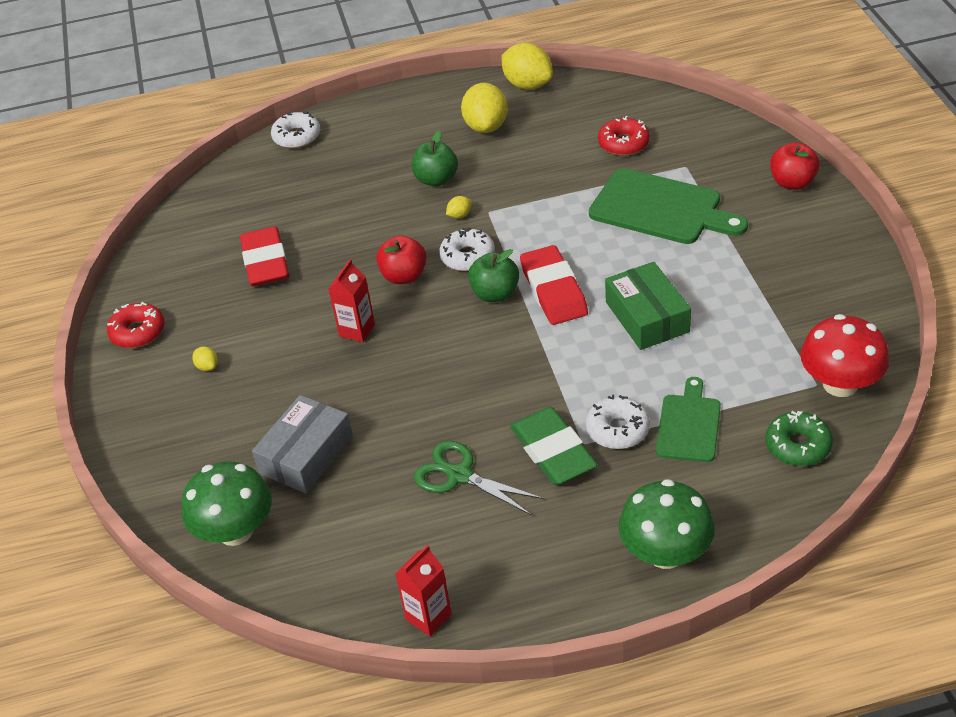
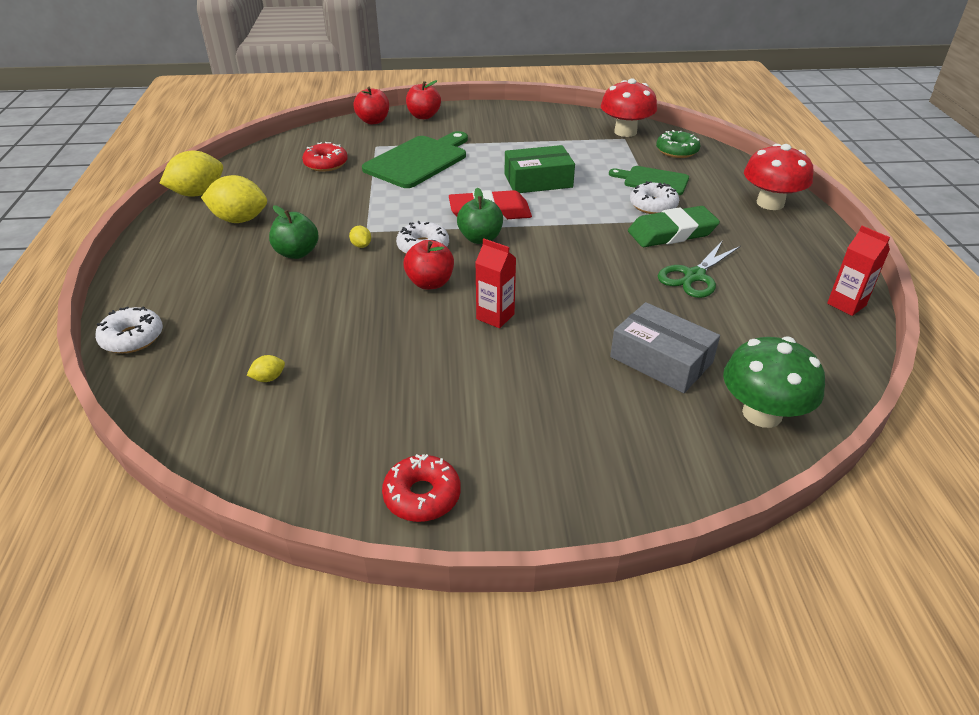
camera: 85 degrees left, 5 degrees down
yellow lemon [192,346,218,371] -> yellow lemon moved to [247,355,285,382]
red eraser [240,226,289,286] -> none
green mushroom [619,479,715,569] -> red mushroom [744,144,813,210]
none -> red apple [353,87,389,124]

